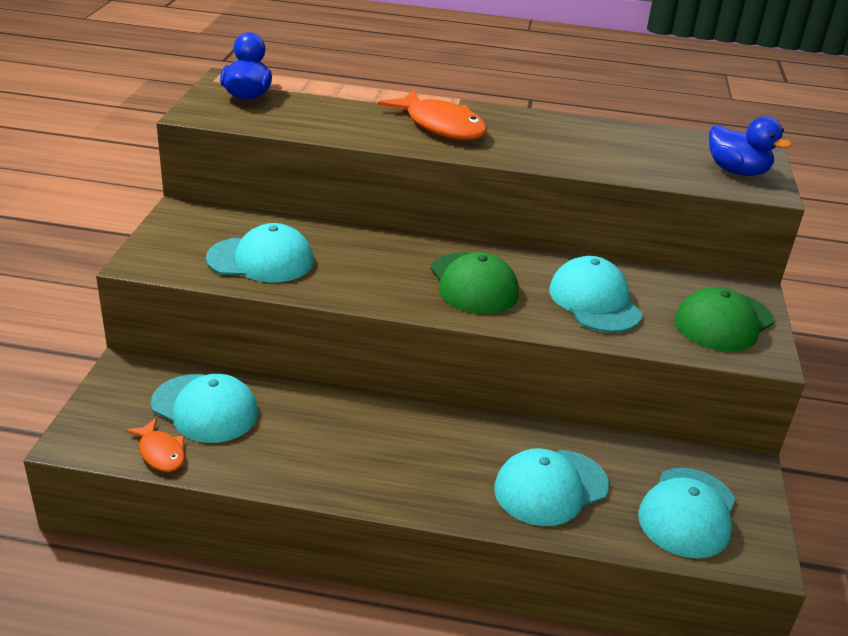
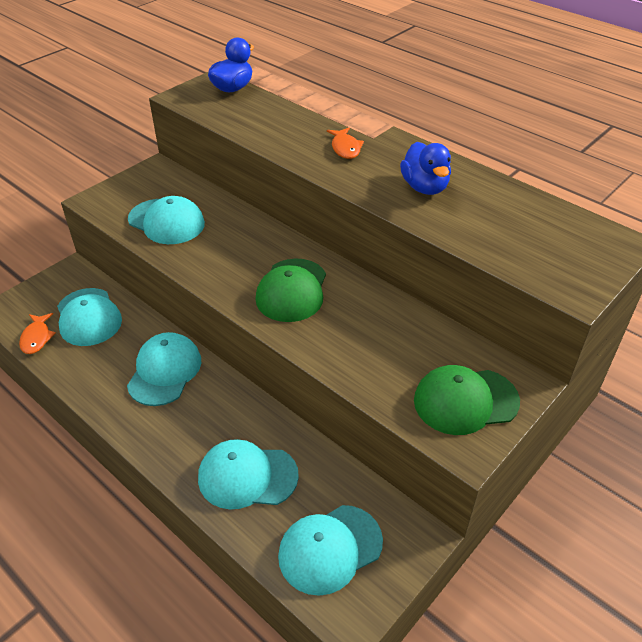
camera: 35 degrees right, 10 degrees up
orange fish [378,90,487,140] -> orange fish [327,127,364,159], size x0.54
turquoise cap [549,256,643,333] -> turquoise cap moved to [127,332,201,406]
blue duck [709,116,792,176] -> blue duck moved to [400,142,451,195]

